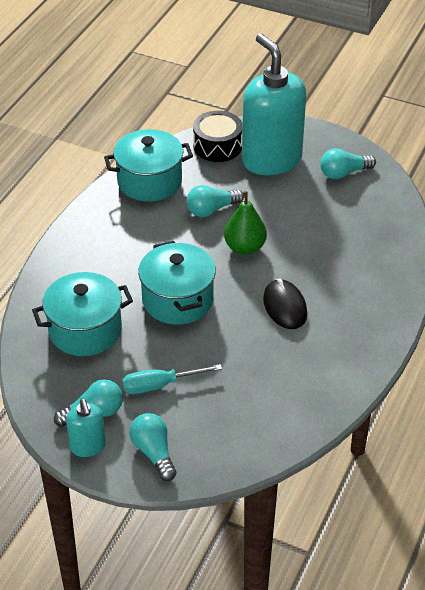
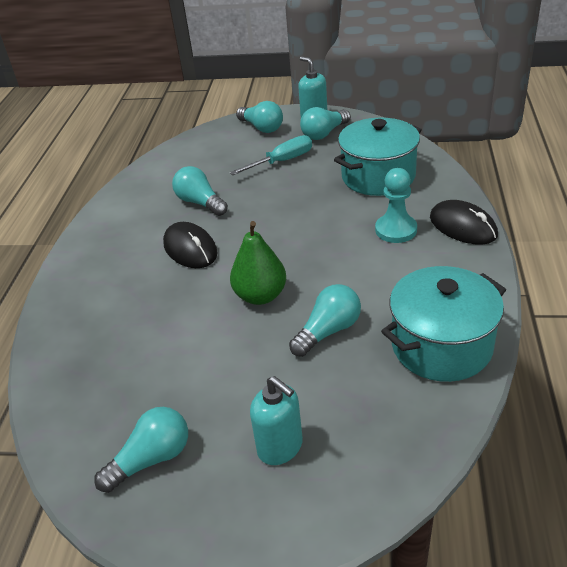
camera: 165 degrees right, 5 degrees down
turquoise pot [138,241,216,325] -> none
black drum [193,111,242,162] -> none
turquoise soap dispenser [242,34,306,175] -> turquoise soap dispenser [250,376,303,465], size x0.46
none -> turquoise light bulb [172,166,228,216]
none -> turquoise pawn [375,168,417,243]
none -> black mouse [430,200,498,245]

